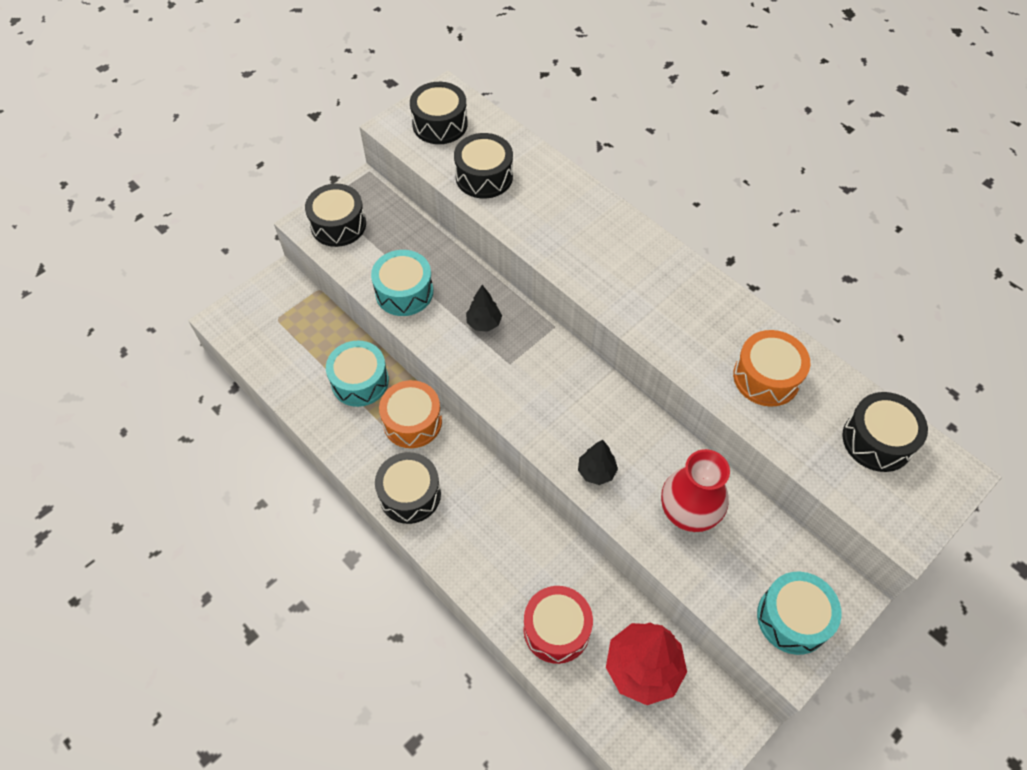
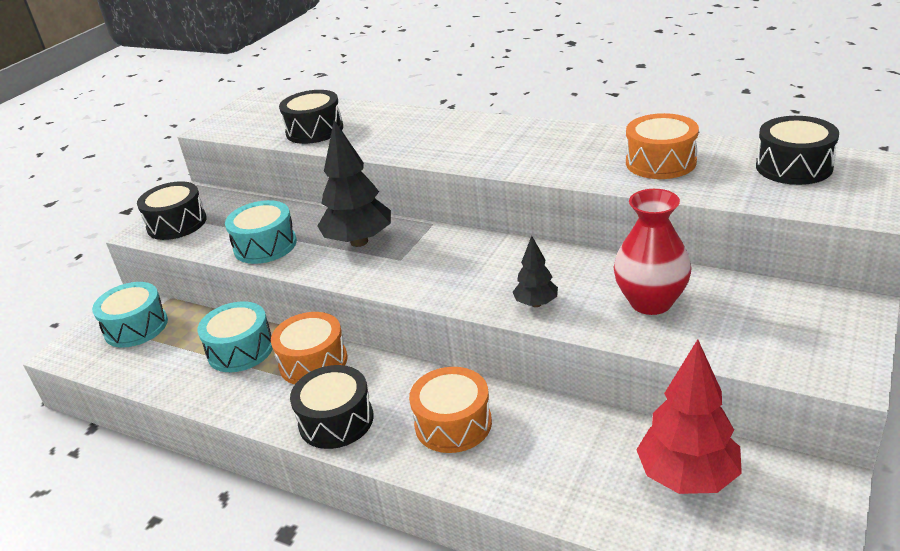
camera: 15 degrees left, 25 degrees down
black drum [410,82,468,144] -> none
black tree [466,285,502,332] -> black tree [318,120,391,247], size x1.90
red drum [523,586,593,664] -> none
turquoise drum [757,572,842,655] -> turquoise drum moved to [92,282,168,348]
none -> orange drum [409,367,492,453]

